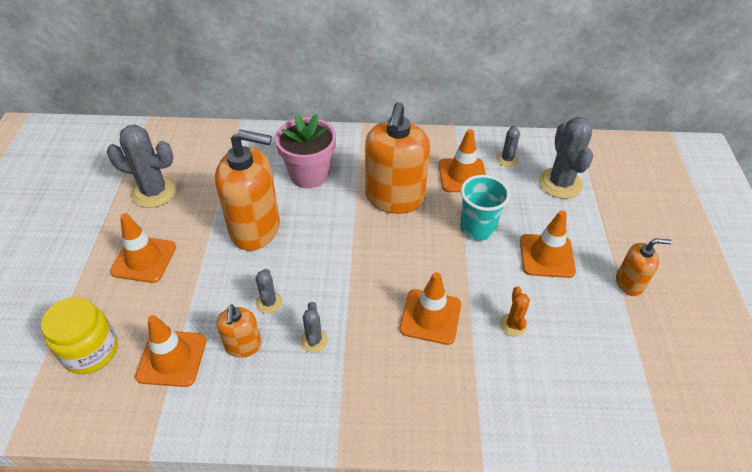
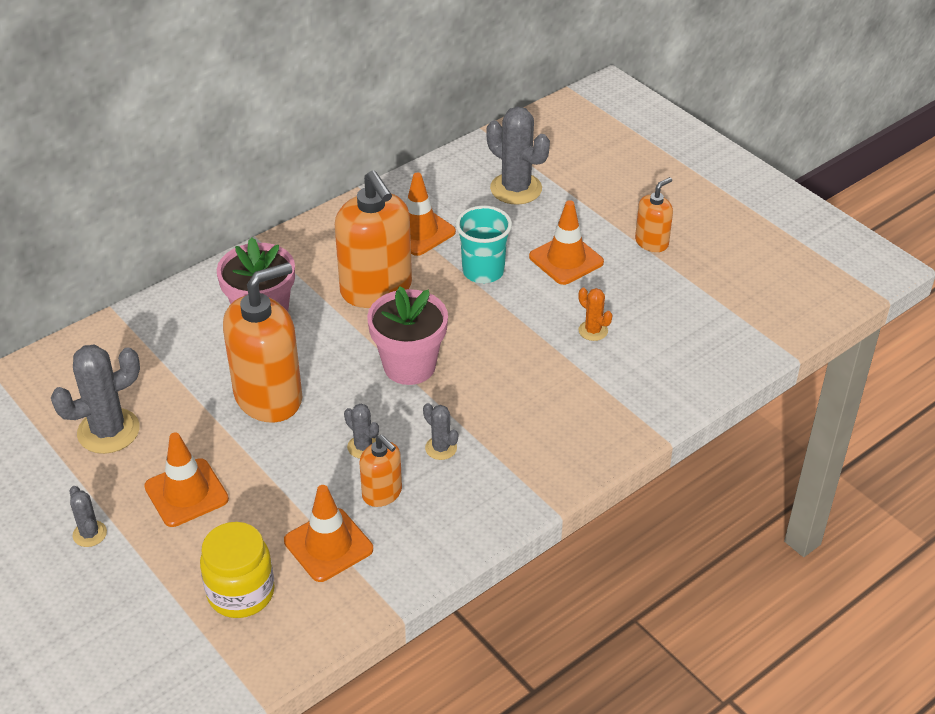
camera: 40 degrees left, 5 degrees down
orange traffic cone [400,272,461,345] -> none
grey cactus [497,125,520,167] -> grey cactus moved to [70,486,107,547]
none -> pink flower pot [367,286,448,385]

